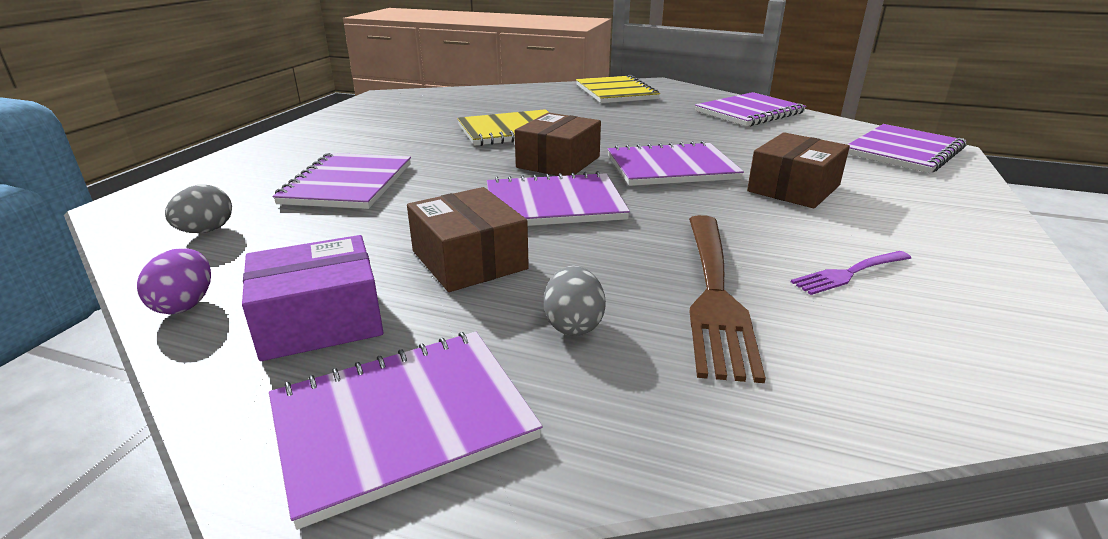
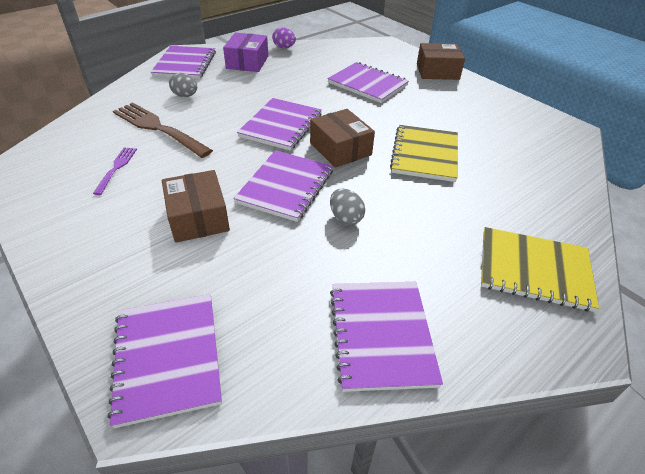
camera: 120 degrees right, 15 degrees up
grey egg [165,185,232,233] -> grey egg moved to [330,189,365,225]
brown box [407,187,529,292] -> brown box moved to [417,43,465,80]

